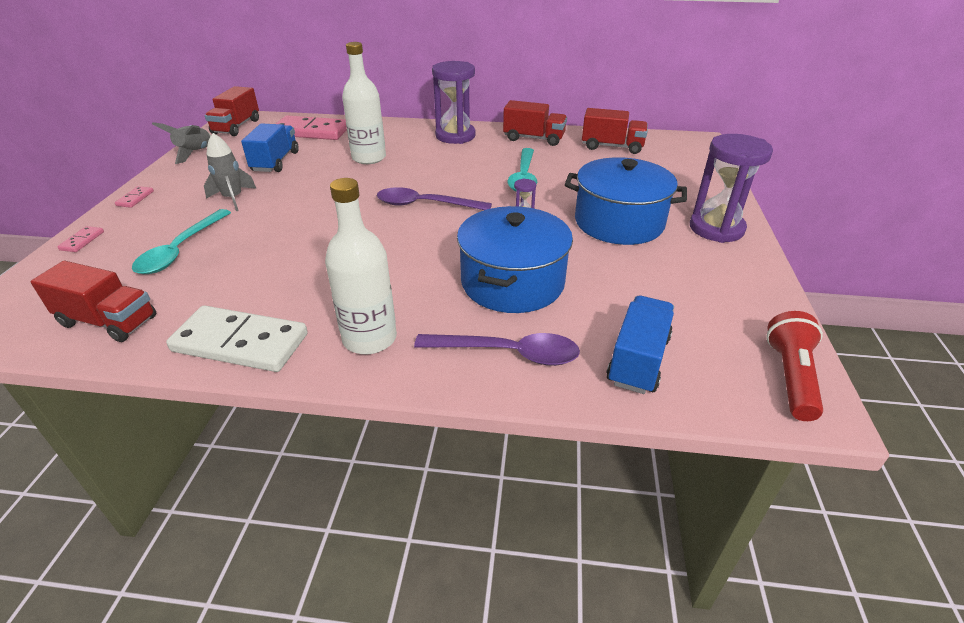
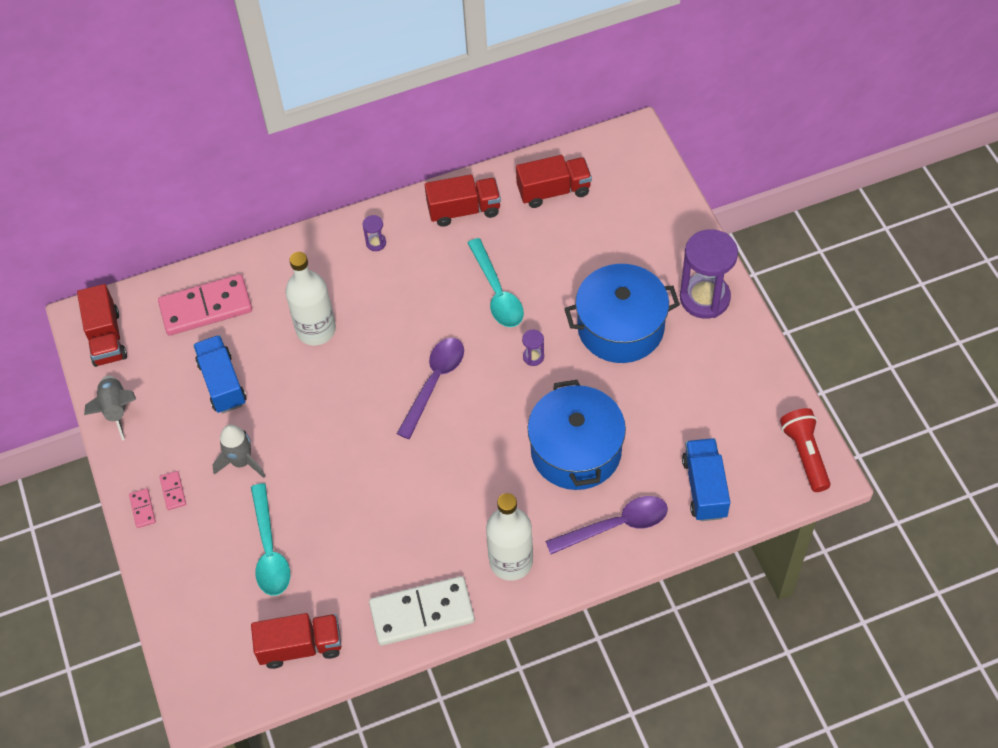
camera: 25 degrees left, 20 degrees up
pink domino [57,226,104,252] -> pink domino moved to [159,471,186,510]
purple spoon [377,187,492,210] -> purple spoon turned 135 degrees clockwise [397,338,464,439]
purple hourglass [432,61,476,144] -> purple hourglass [362,215,386,251], size x0.42

